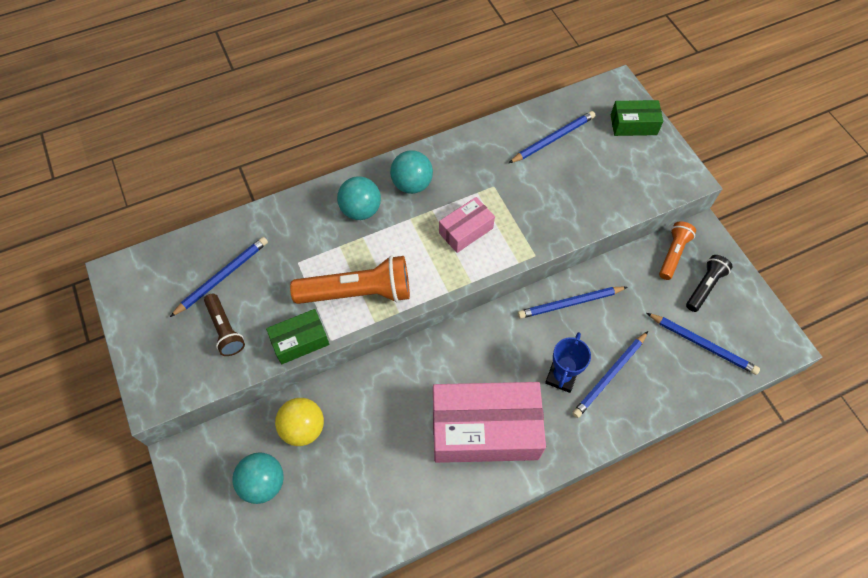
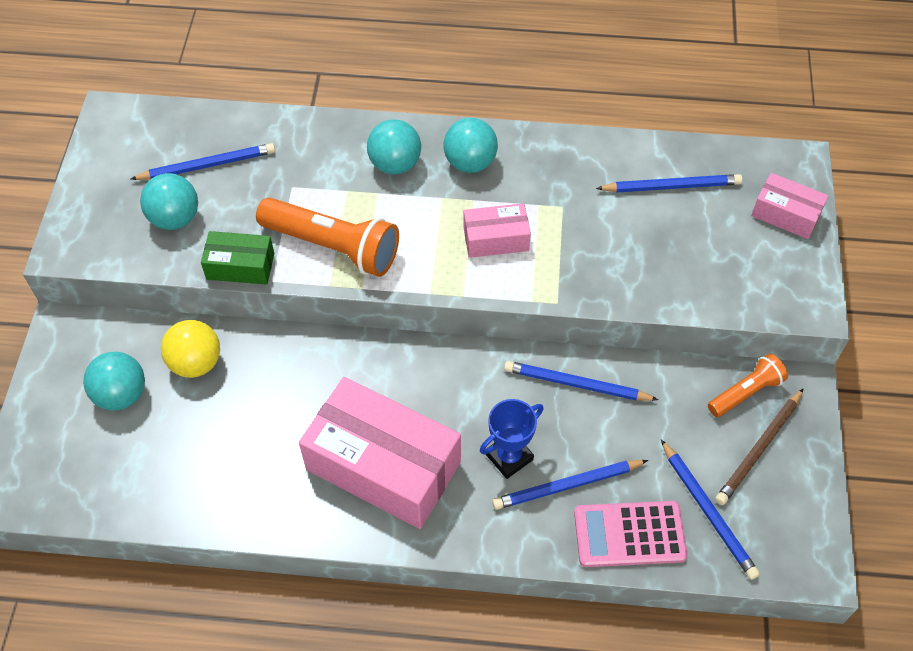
camera: 30 degrees right, 5 degrees down
brown flashlight [204,294,245,356] -> turquoise ball [140,173,198,230]
green box [611,100,663,136] -> pink box [751,173,828,239]
black flashlight [686,255,733,312] -> brown pencil [715,388,804,505]
none -> pink calculator [574,501,688,567]

